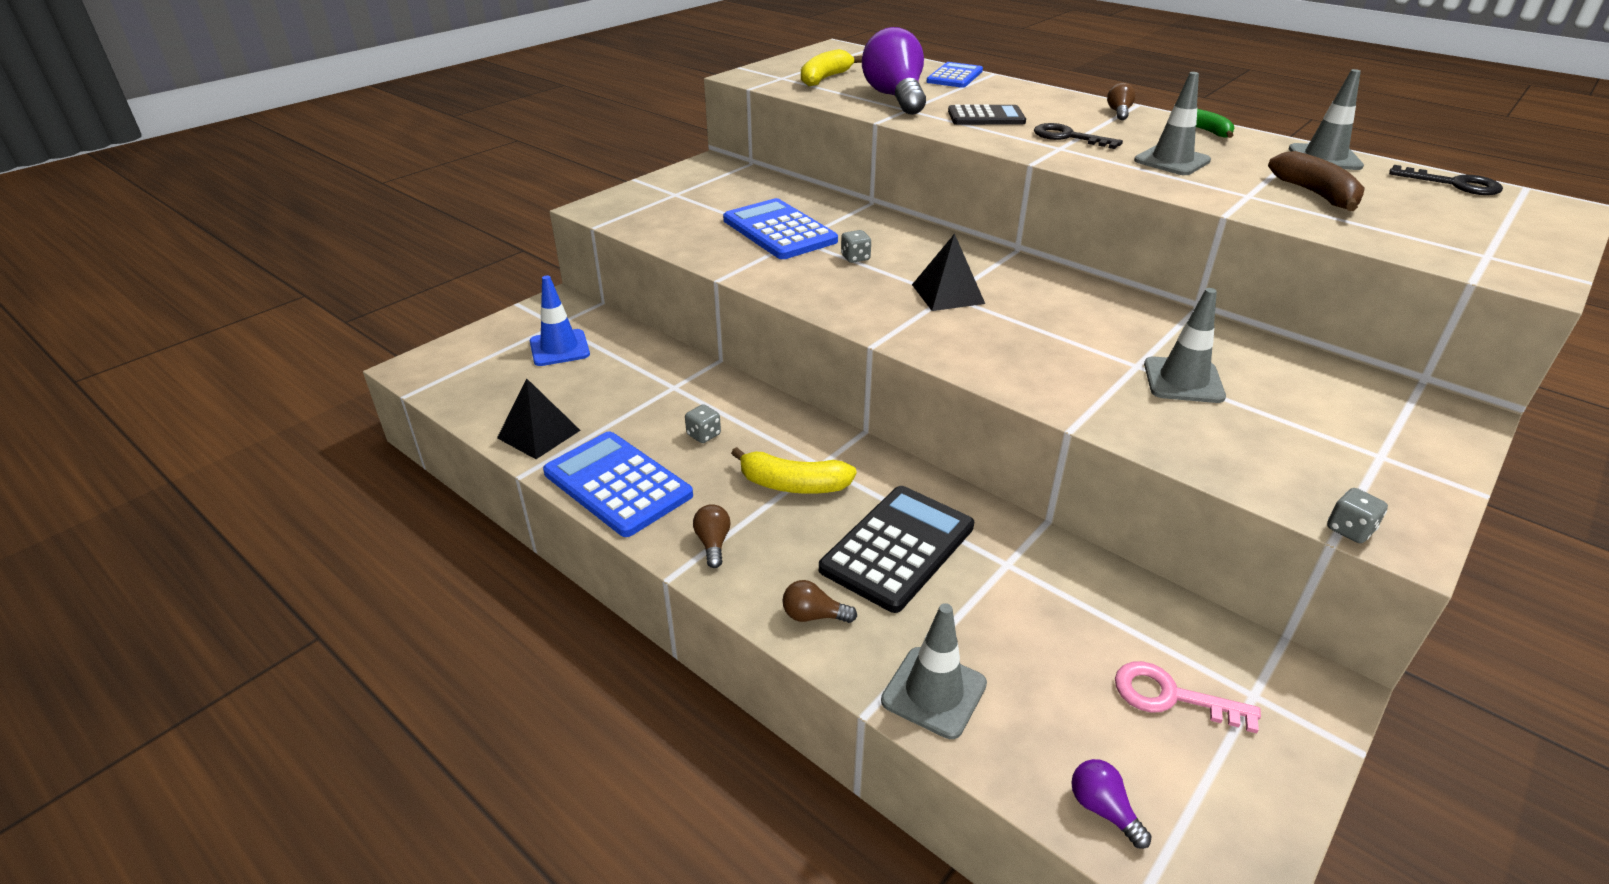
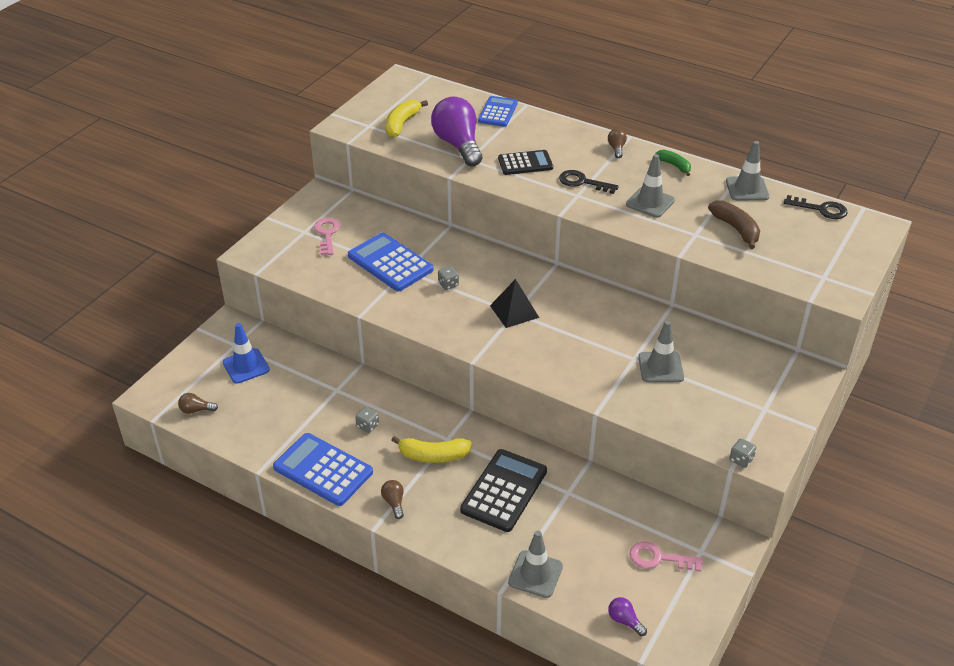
camera: 10 degrees left, 5 degrees up
black pyramid [497,378,581,459] -> none
brown light bulb [782,580,857,623] -> brown light bulb moved to [178,393,218,414]
none -> pink key [314,218,340,255]

